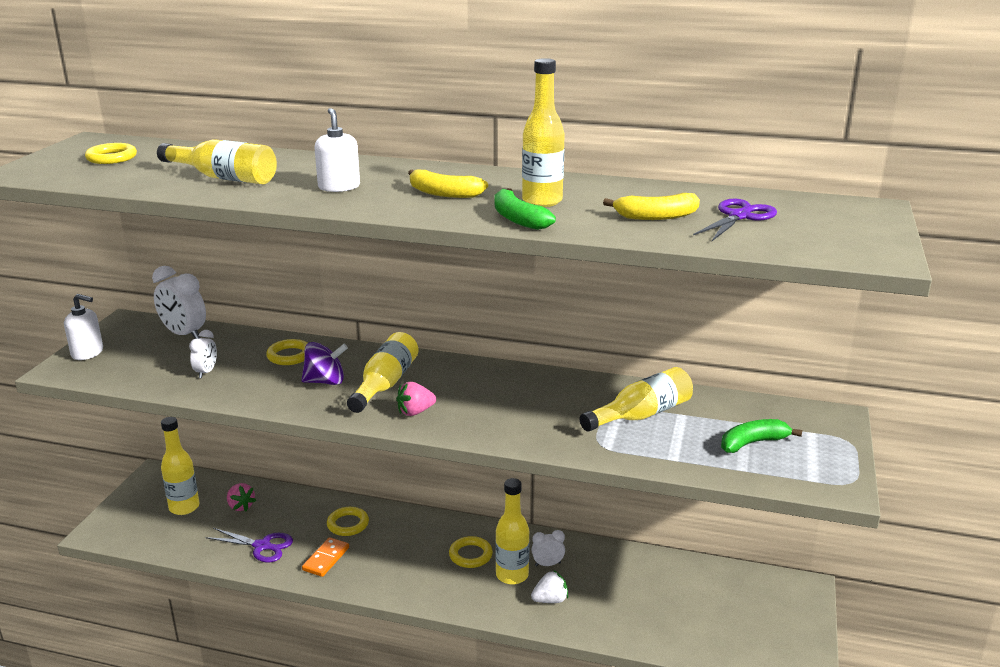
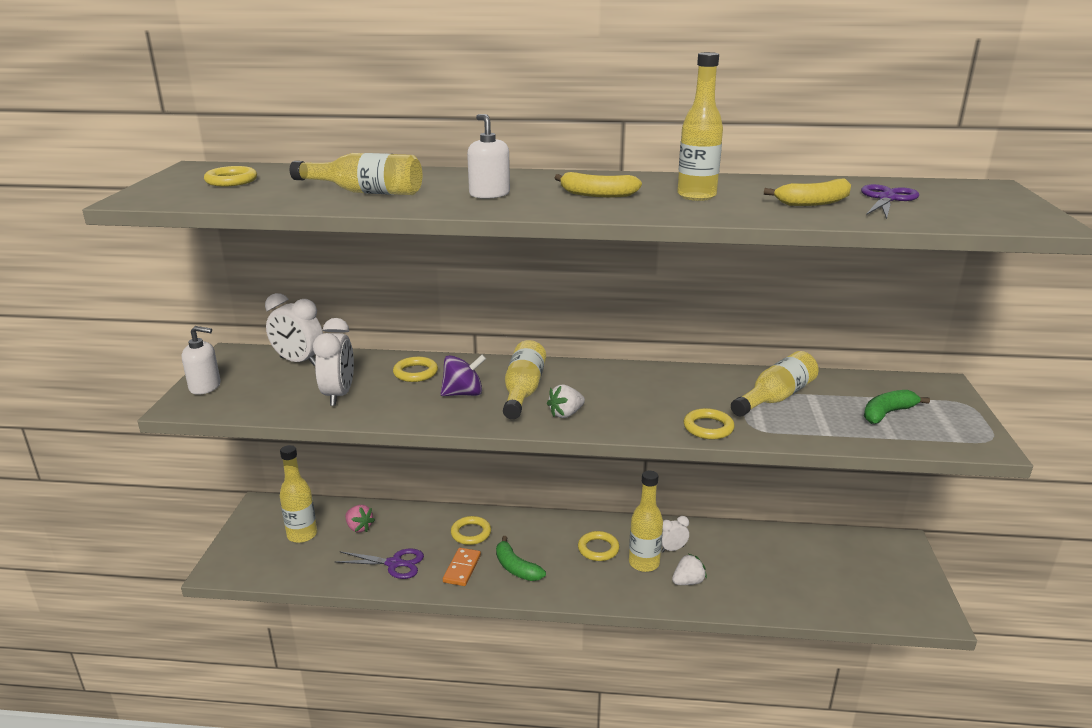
camera: 10 degrees left, 0 degrees up
white clock [189,330,217,378] -> white clock [313,318,354,406], size x1.78
pink strawberry [396,382,436,416] -> white strawberry [547,385,585,418]
green banana [494,188,556,230] -> green banana moved to [496,536,546,581]
none -> yellow ring [683,408,735,440]

